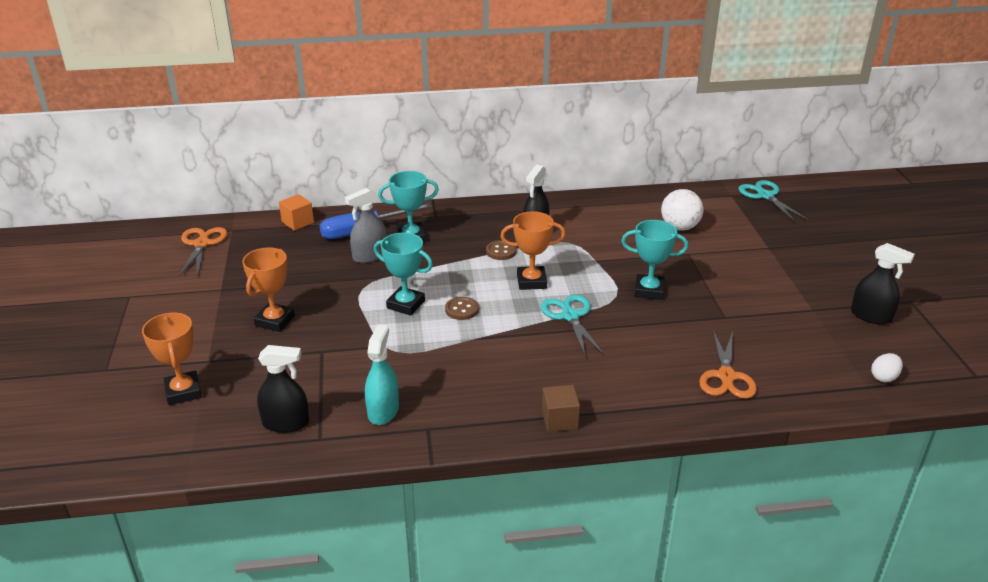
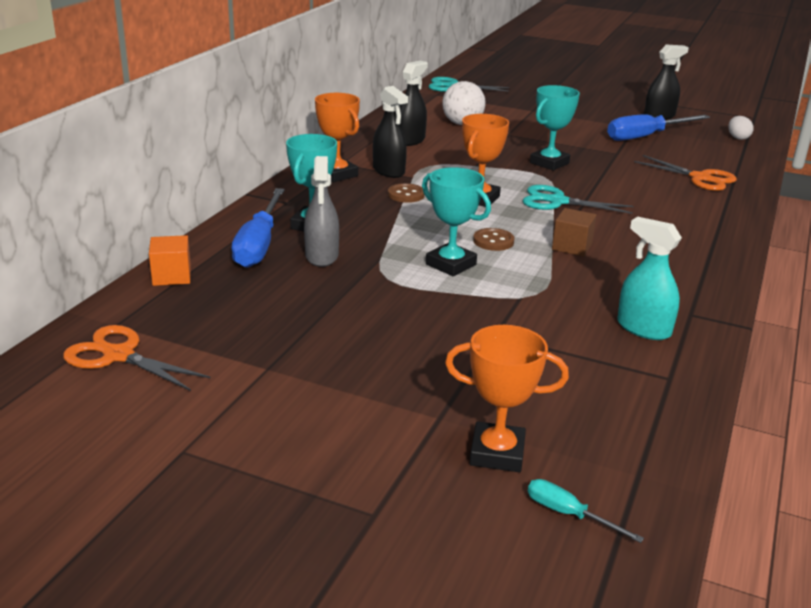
camera: 60 degrees left, 5 degrees down
orange trophy [242,247,295,332] -> orange trophy moved to [315,93,360,182]
black spray bottle [257,345,309,433] -> black spray bottle moved to [399,61,428,146]
turquoise trophy [374,232,433,316] -> turquoise trophy turned 75 degrees clockwise [422,167,491,276]
brown cube [542,385,580,432] -> brown cube moved to [552,208,596,257]
none -> turquoise screwdriver [528,479,644,543]
none -> blue screwdriver [607,114,710,141]

